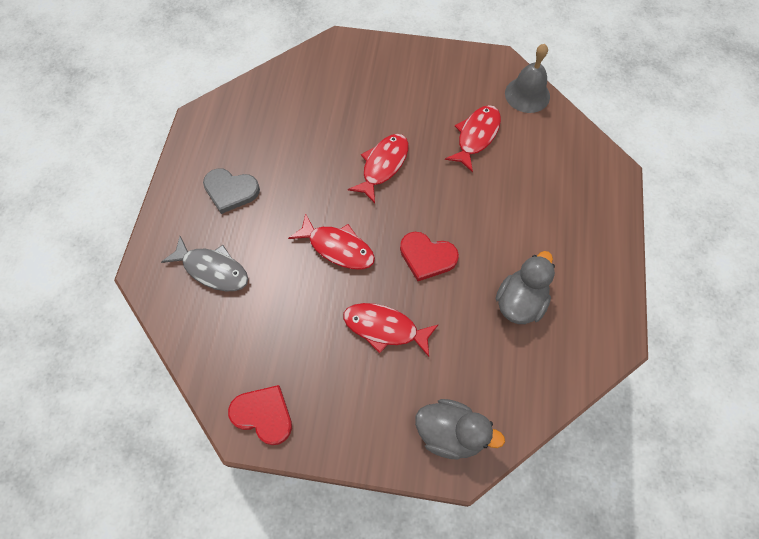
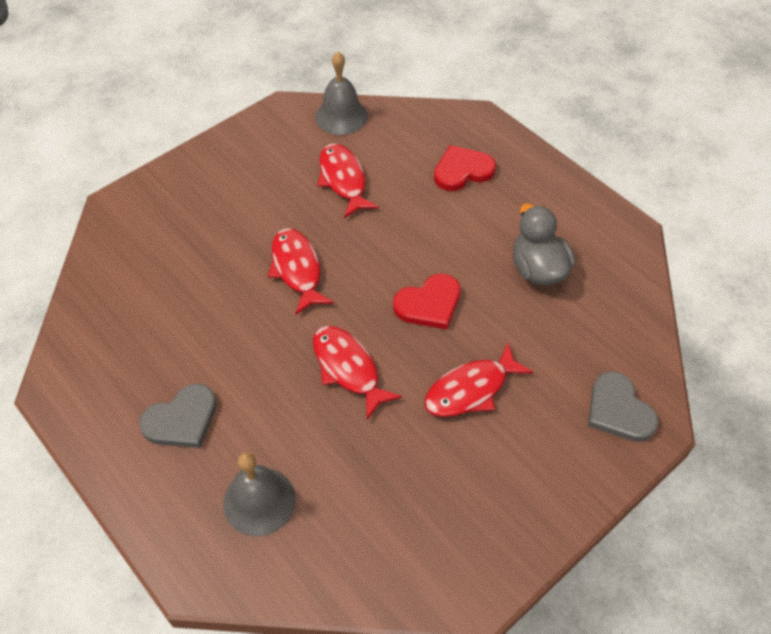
camera: 50 degrees left, 10 degrees down
grey fish [161,236,248,291] -> grey bell [223,452,296,536]
red heart [228,385,292,445] -> red heart moved to [434,145,496,191]
red fish [288,213,375,270] -> red fish turned 105 degrees counterclockwise [313,326,402,420]
grey duck [415,399,505,460] -> grey heart [588,372,658,442]

